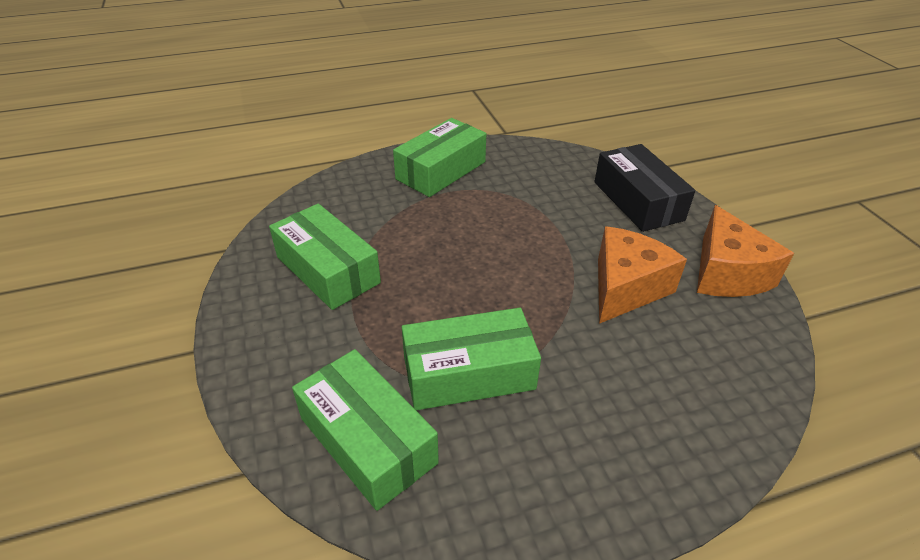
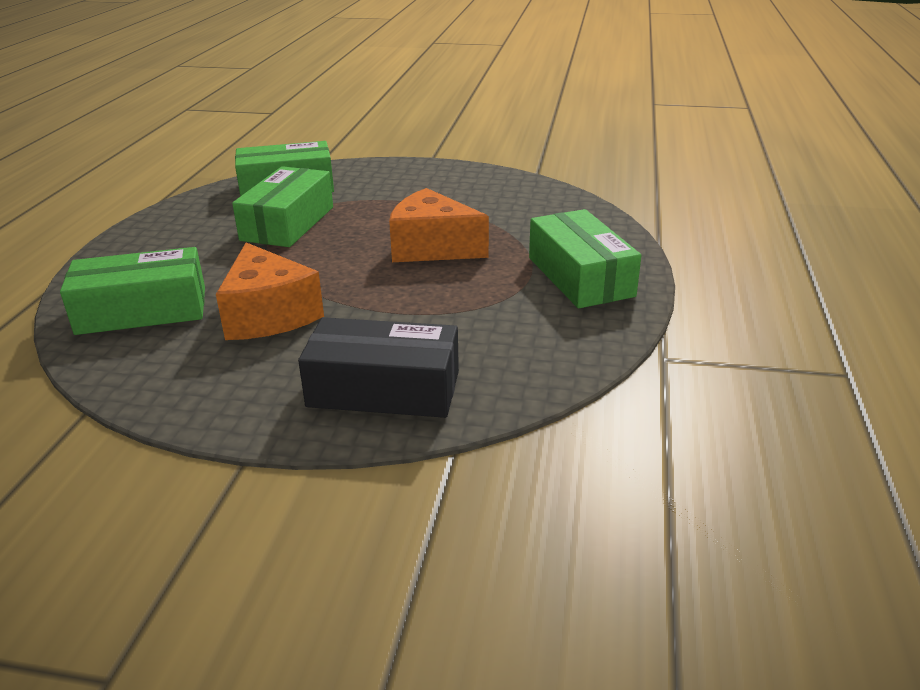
camera: 120 degrees right, 10 degrees down
green box [269,204,381,310] -> green box moved to [60,247,205,335]
orange cheese [697,205,794,297] -> orange cheese moved to [389,188,489,262]

